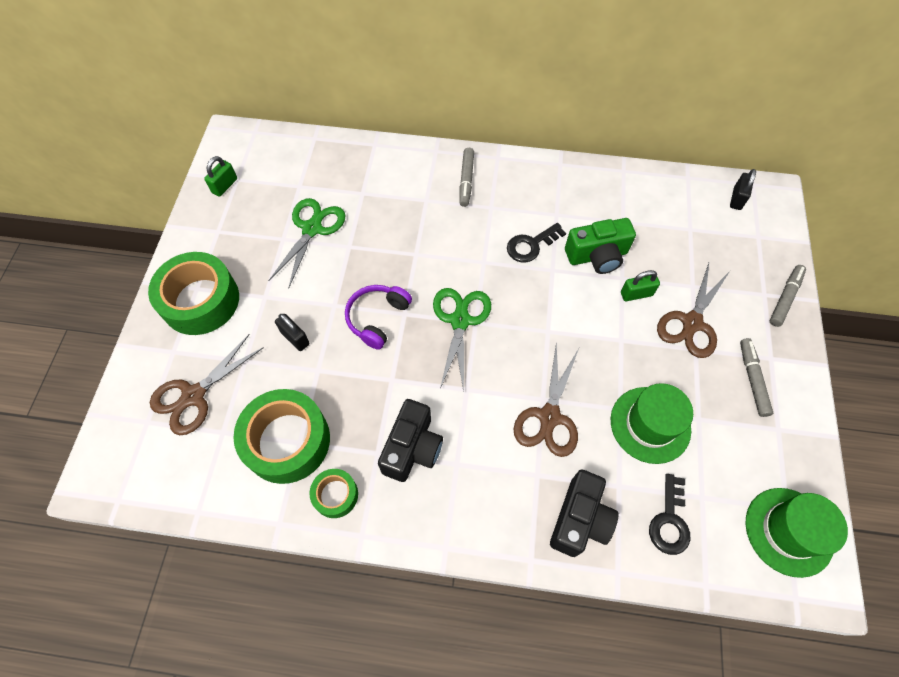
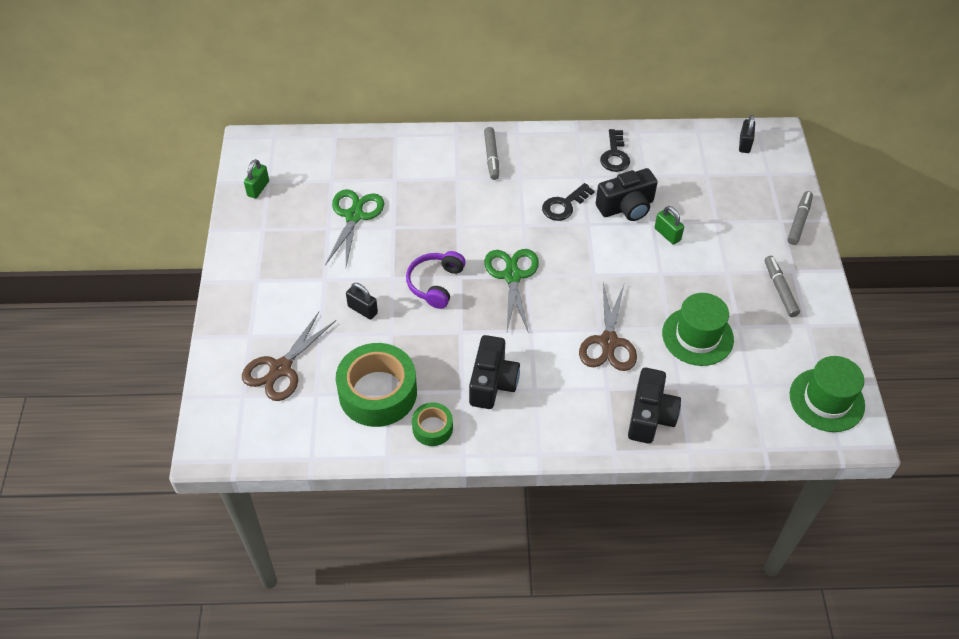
camera: 10 degrees left, 10 degrees down
green tape [148,252,239,335] -> none
green camera [565,218,636,274] -> black camera [596,168,658,221]
green padlock [621,270,660,301] -> green padlock turned 75 degrees clockwise [655,206,684,245]
black key [649,474,690,555] -> black key moved to [600,129,630,172]
brown scissors [657,263,730,358] -> none

